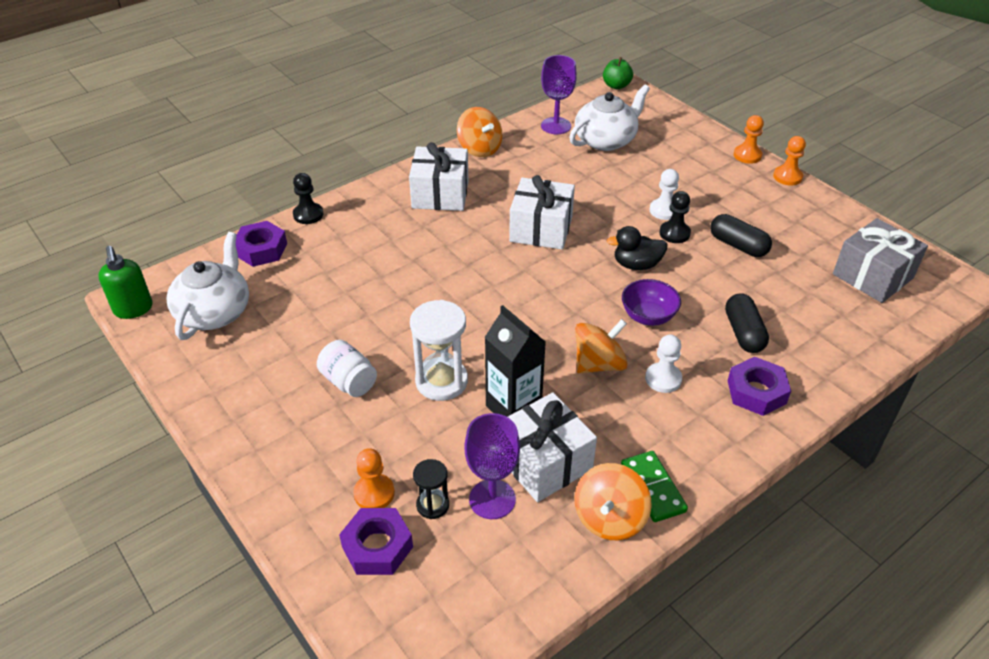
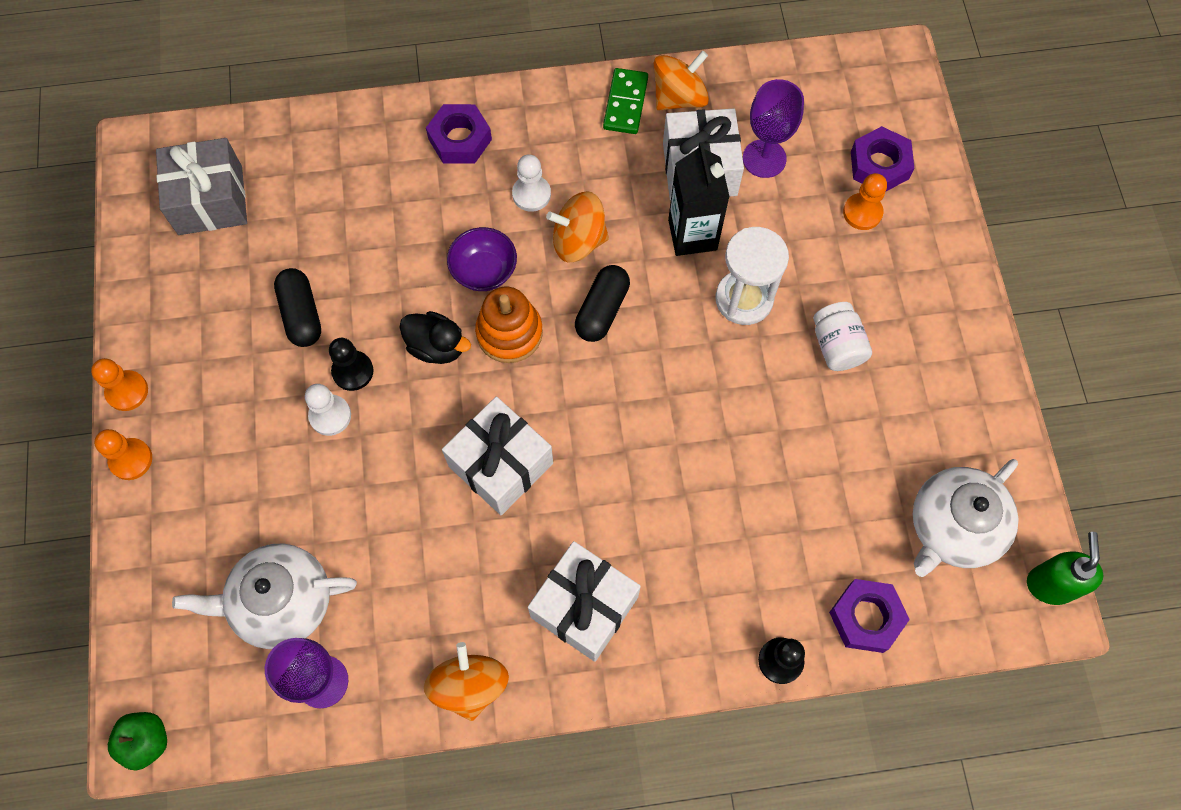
camera: 150 degrees left, 25 degrees up
black hourglass [413,459,449,519] -> none
black capsule [725,293,769,353] -> black capsule moved to [575,265,630,342]
none -> orange stacking toy [475,287,543,363]

